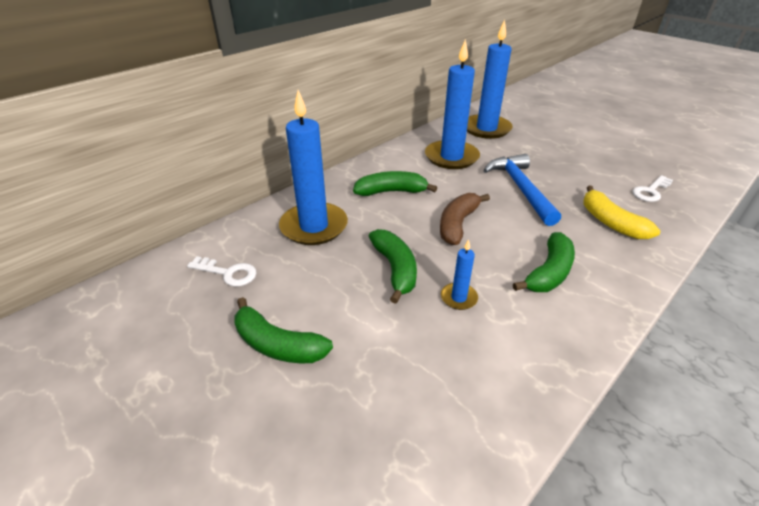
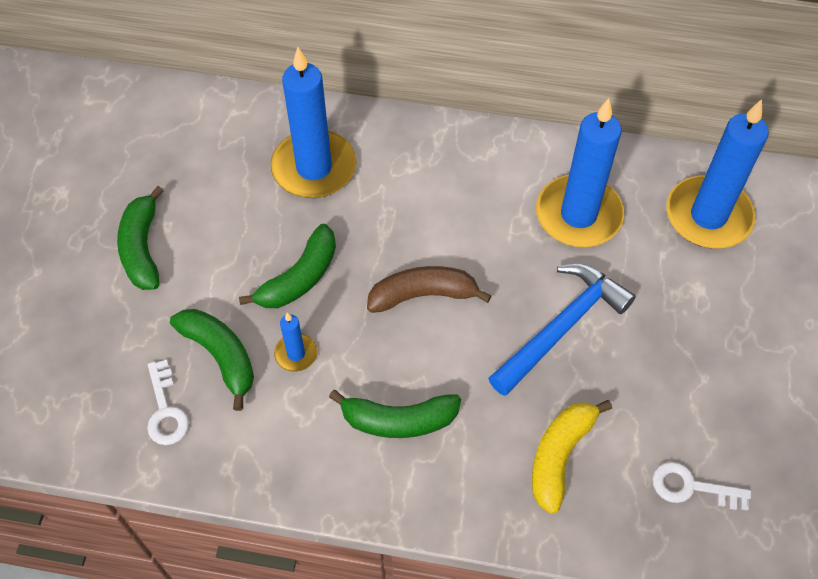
camera: 55 degrees right, 20 degrees up
white key [187,256,256,287] -> white key moved to [147,360,189,445]
green banana [353,171,437,196] -> green banana moved to [170,309,254,411]

